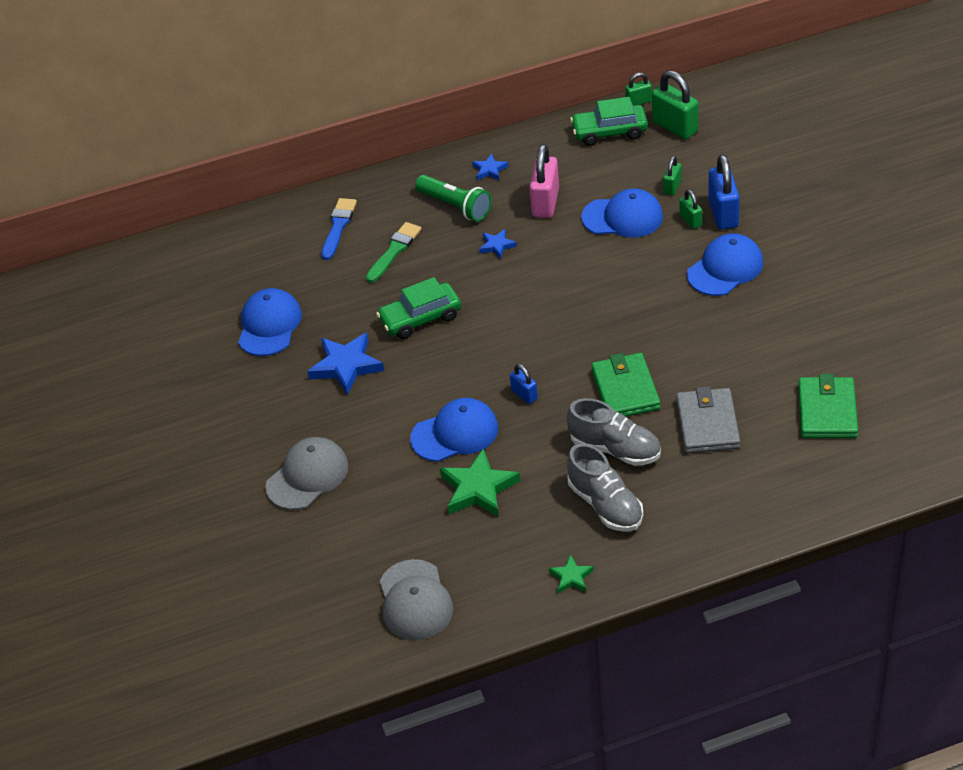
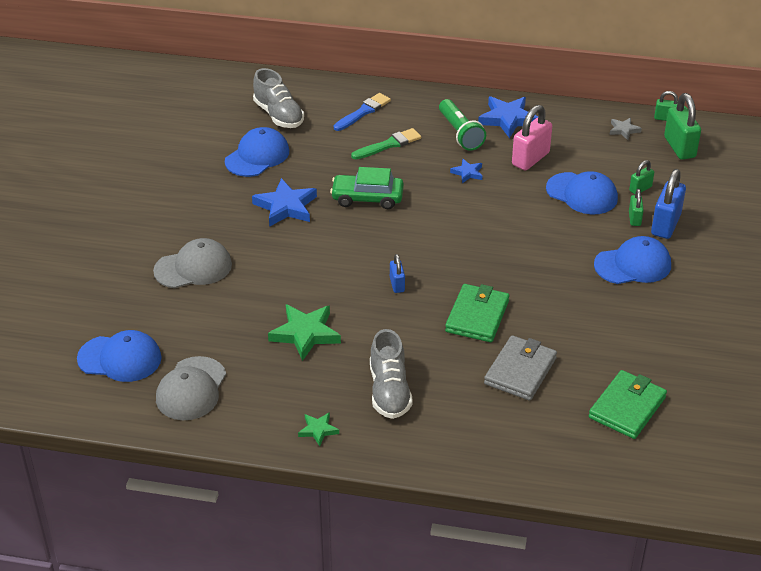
camera: 25 degrees right, 5 degrees down
blue cap [410,398,498,462] -> blue cap moved to [77,330,161,382]
blue star [472,153,509,180] -> blue star [478,96,538,138], size x1.89
grey shoe [567,398,661,466] -> grey shoe moved to [253,68,304,128]
green car [570,97,648,146] -> grey star [610,118,642,140]

